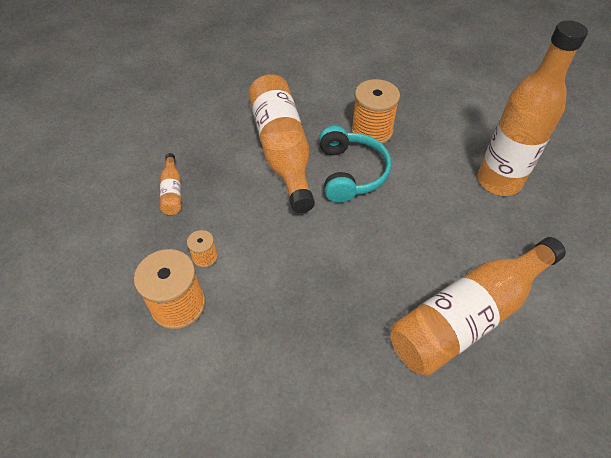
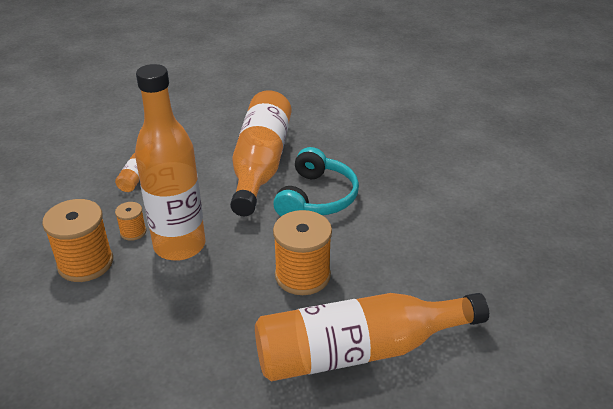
camera: 20 degrees right, 15 degrees down
orange spool [351,79,400,144] -> orange spool moved to [273,210,332,295]
orange bottle [478,20,588,196] -> orange bottle moved to [135,64,206,261]

